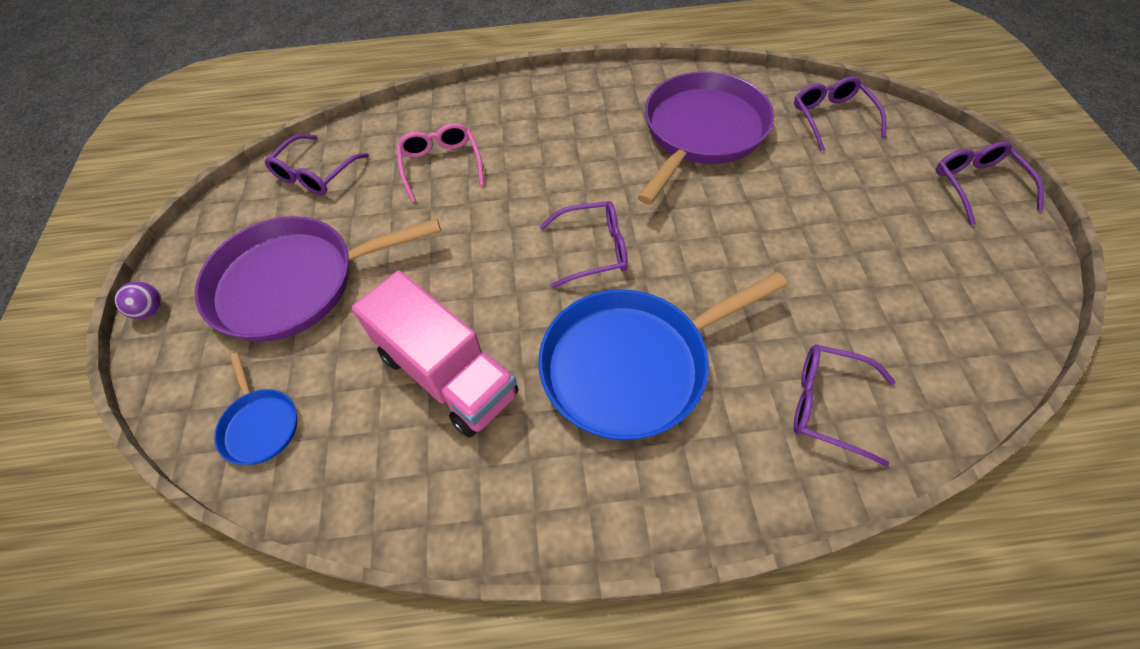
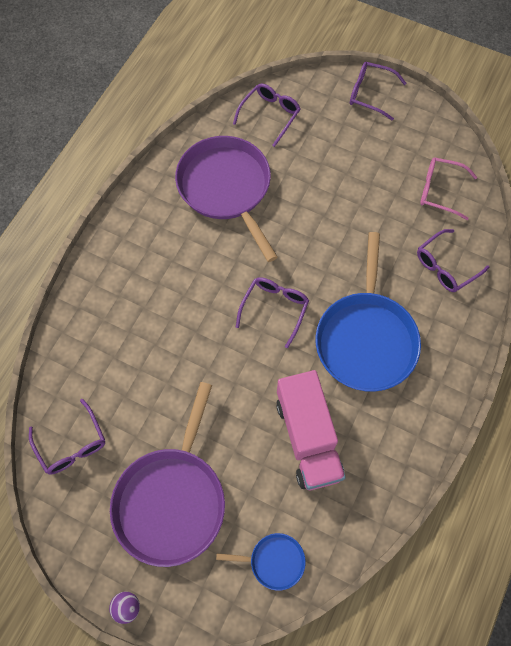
camera: 60 degrees left, 10 degrees up
pink truck [352,271,519,437] -> pink truck turned 90 degrees clockwise [276,370,346,490]
pink glasses [396,123,484,202] -> pink glasses moved to [420,157,477,220]
purple glasses [794,76,886,151] -> purple glasses turned 105 degrees clockwise [233,83,300,147]

